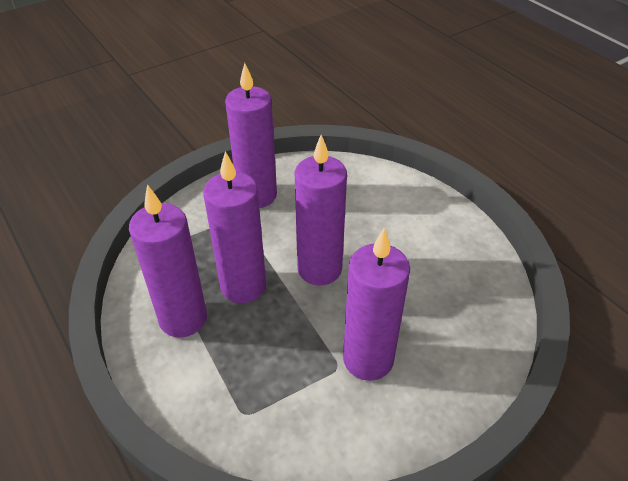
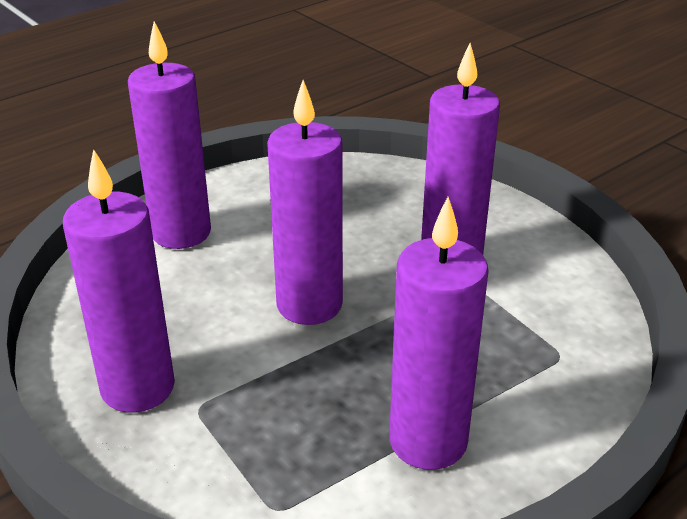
camera: 95 degrees left, 10 degrees down
purple candle [203,151,266,303] -> purple candle moved to [128,21,211,249]

